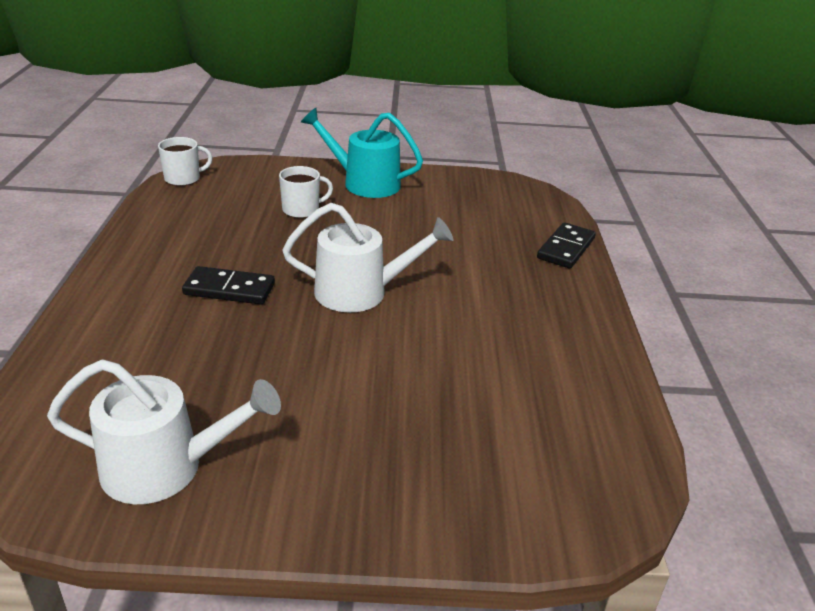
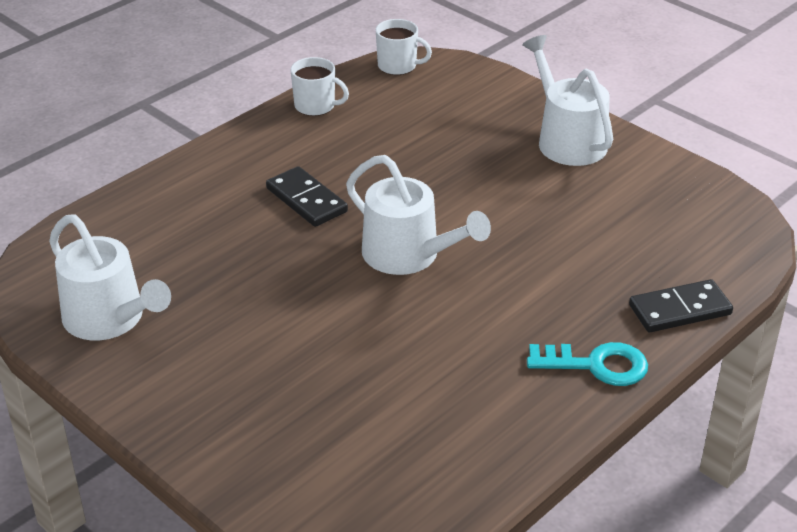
camera: 45 degrees right, 5 degrees up
white mug [279,166,333,218] -> white mug moved to [291,57,349,116]
turquoise watering can [301,108,423,198] -> white watering can [522,35,613,166]
none -> turquoise key [527,342,648,386]

